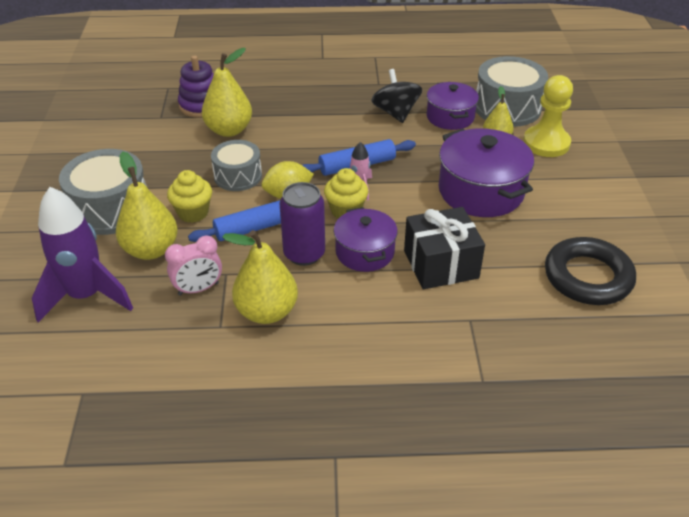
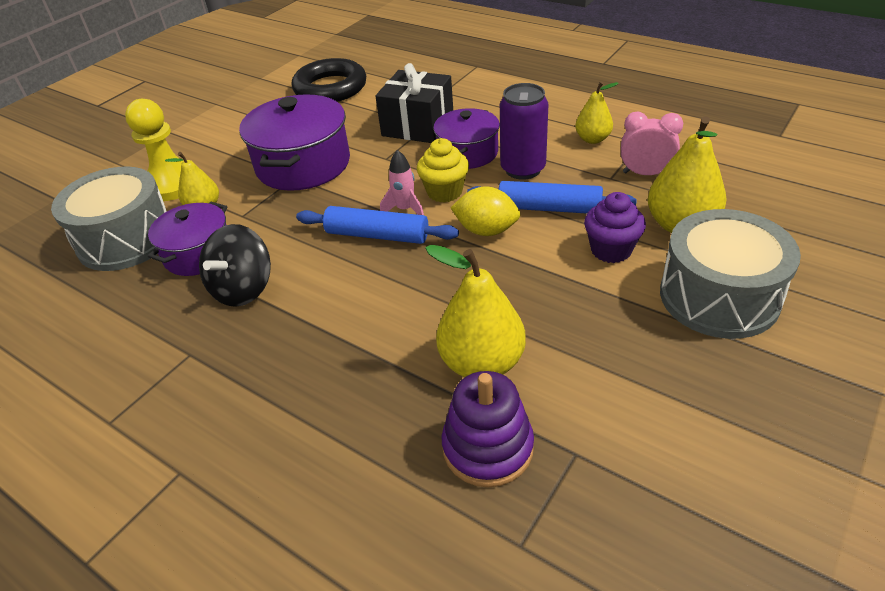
camera: 140 degrees left, 0 degrees up
purple rocket [32,187,133,322] -> none
yellow cupcake [167,170,212,223] -> purple cupcake [584,192,646,263]
grey drum [211,140,262,191] -> none
yellow pear [222,230,298,324] -> yellow pear [575,81,619,144], size x0.60

